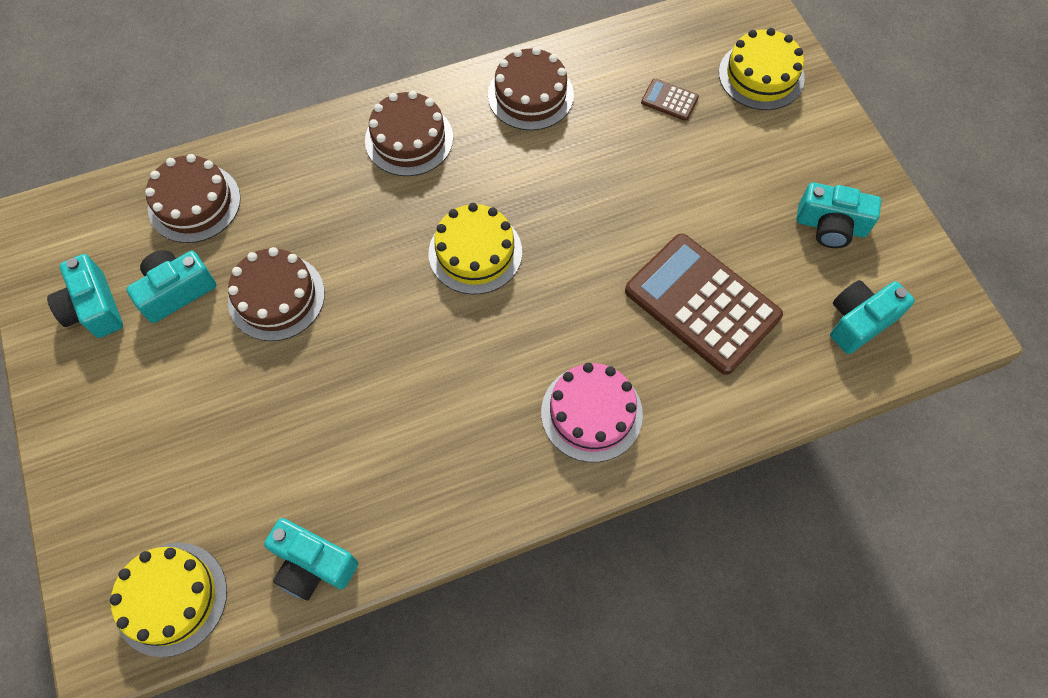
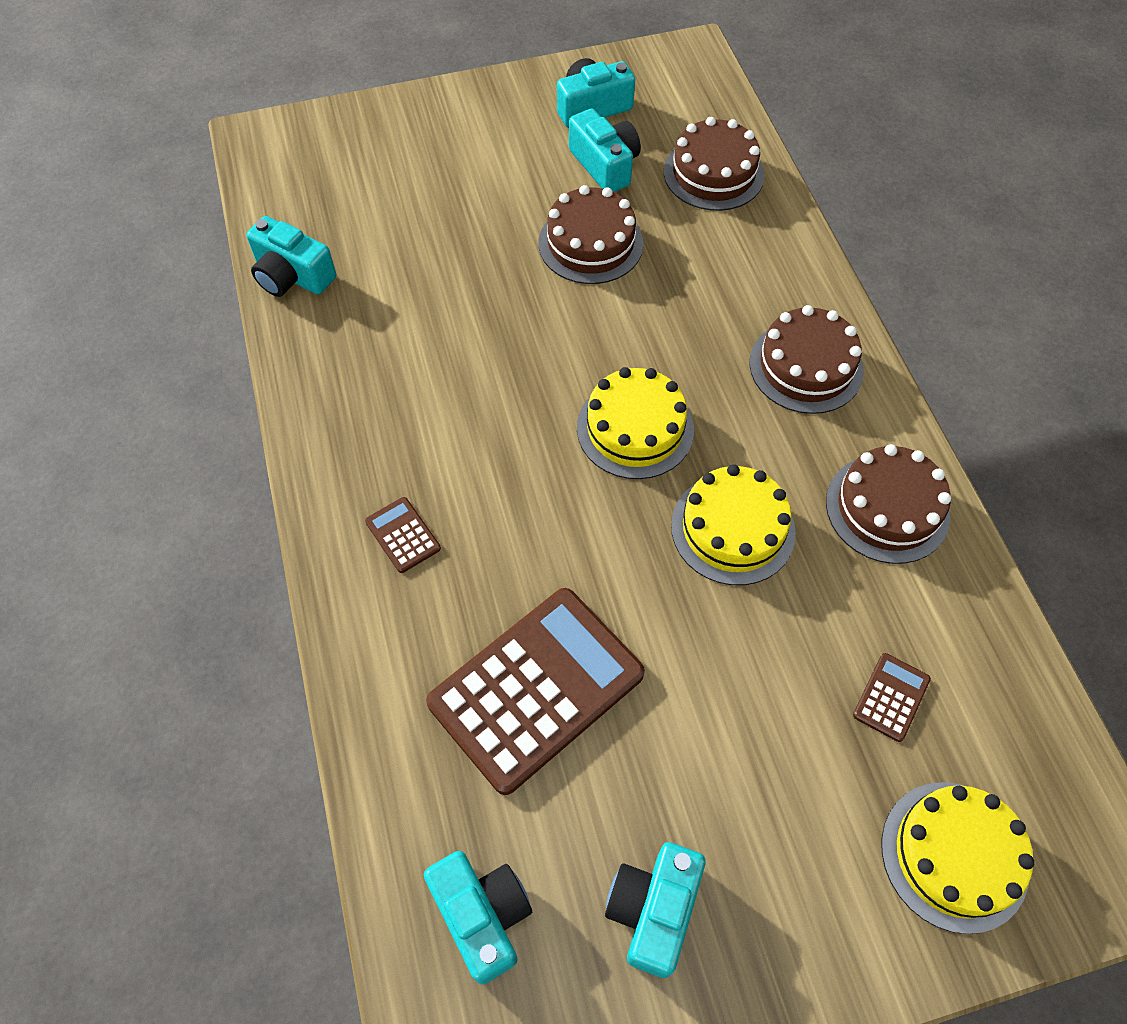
camera: 95 degrees right, 5 degrees down
yellow cake [110,543,227,657] -> yellow cake moved to [671,464,796,585]
turquoise camera [264,518,358,601] -> turquoise camera turned 90 degrees counterclockwise [246,216,336,297]
pink cake [541,363,643,462] -> brown calculator [365,497,441,573]

